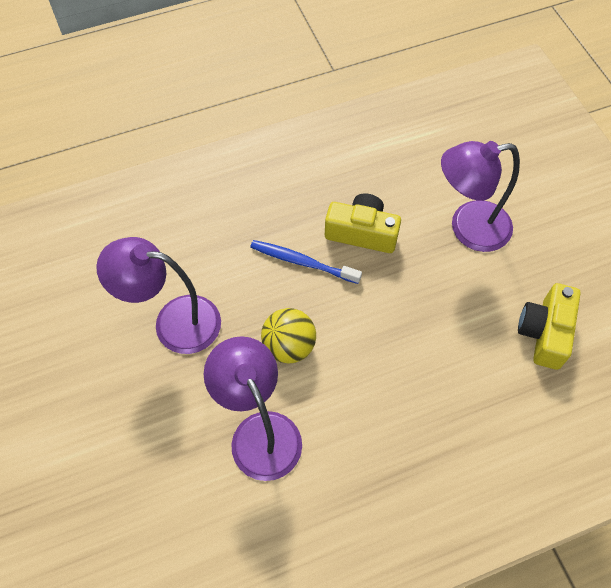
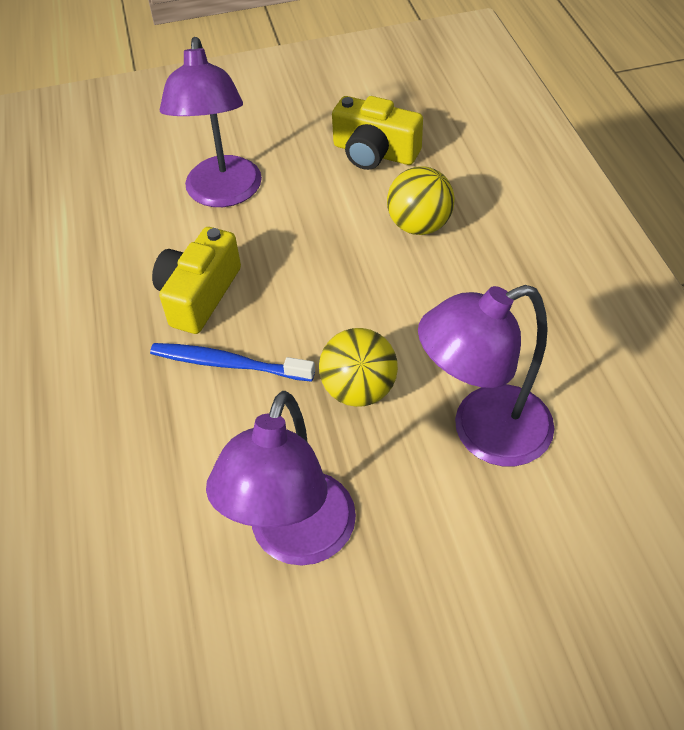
camera: 80 degrees left, 10 degrees down
blue toothbrush [250,240,362,284] -> blue toothbrush turned 75 degrees clockwise [150,343,315,382]
none -> yellow ball [387,166,455,235]

